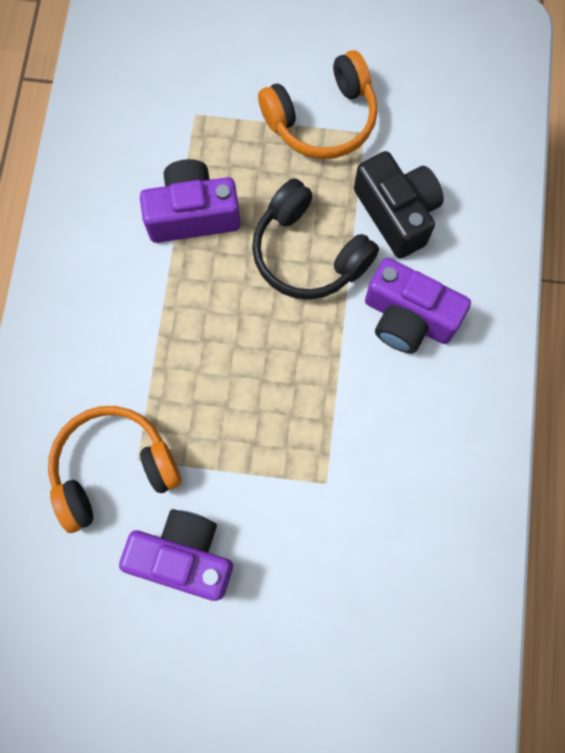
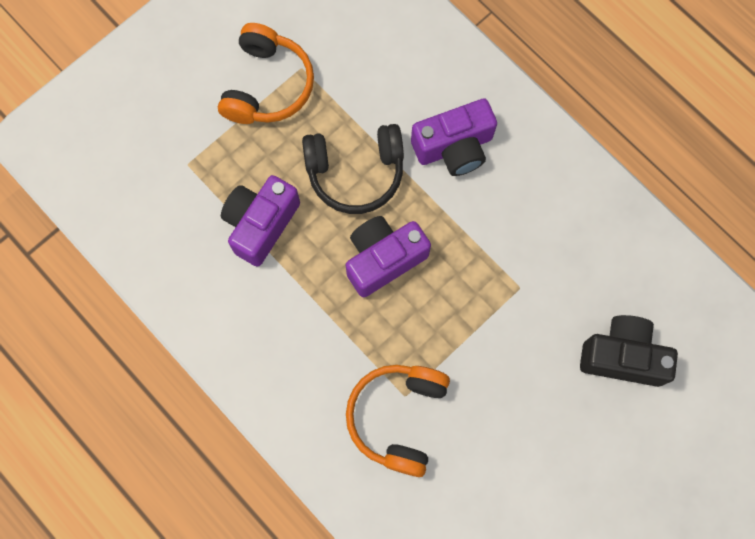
camera: 50 degrees left, 0 degrees up
purple camera [119,509,233,601] -> purple camera moved to [346,216,431,297]
black camera [354,151,444,259] -> black camera moved to [580,315,678,387]

